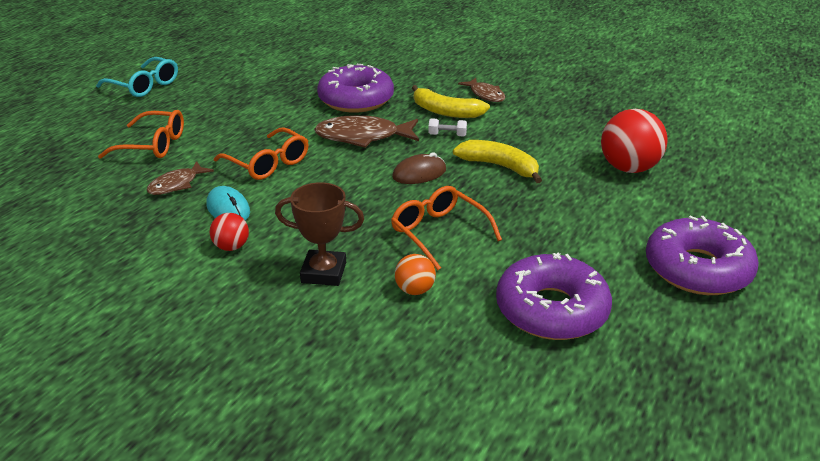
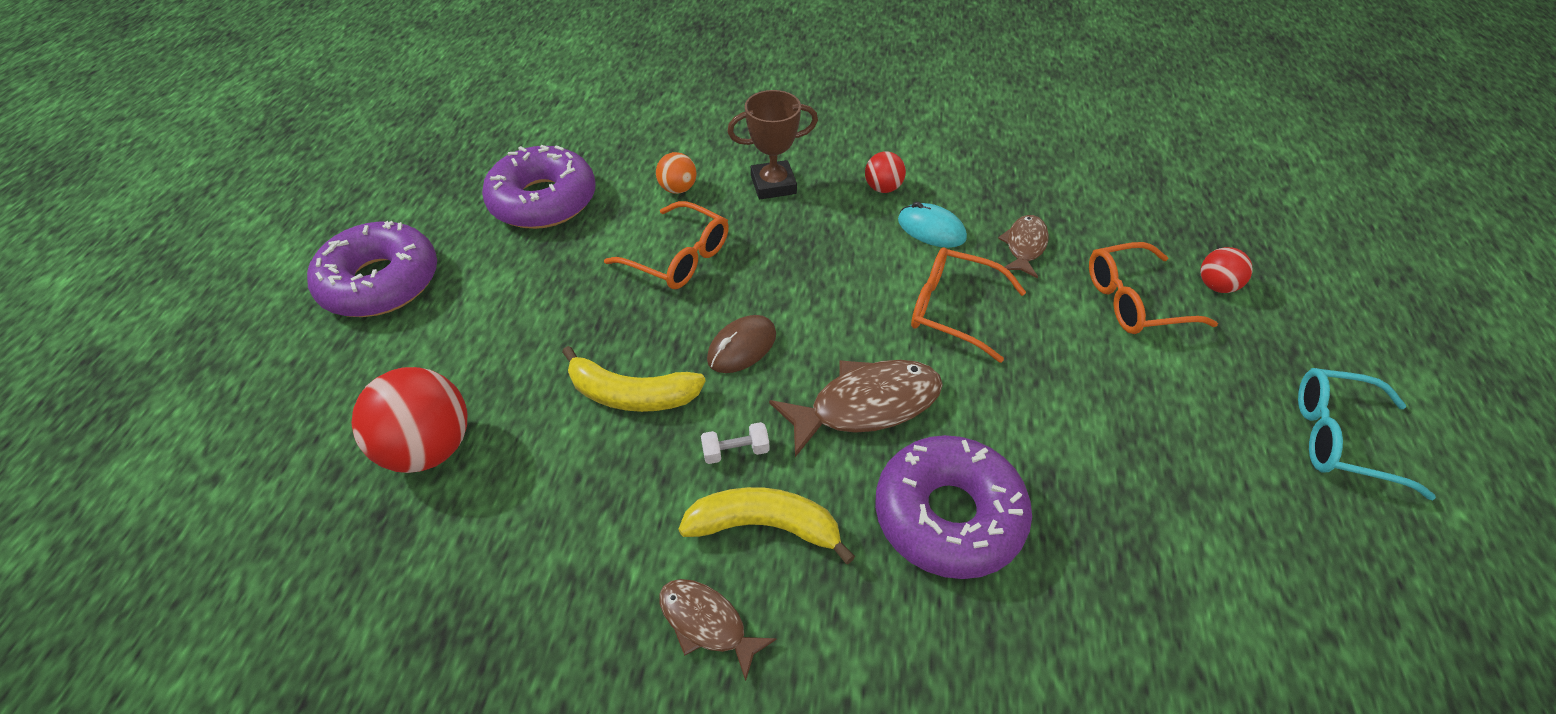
camera: 160 degrees right, 15 degrees up
none -> red ball [1200,247,1253,293]

